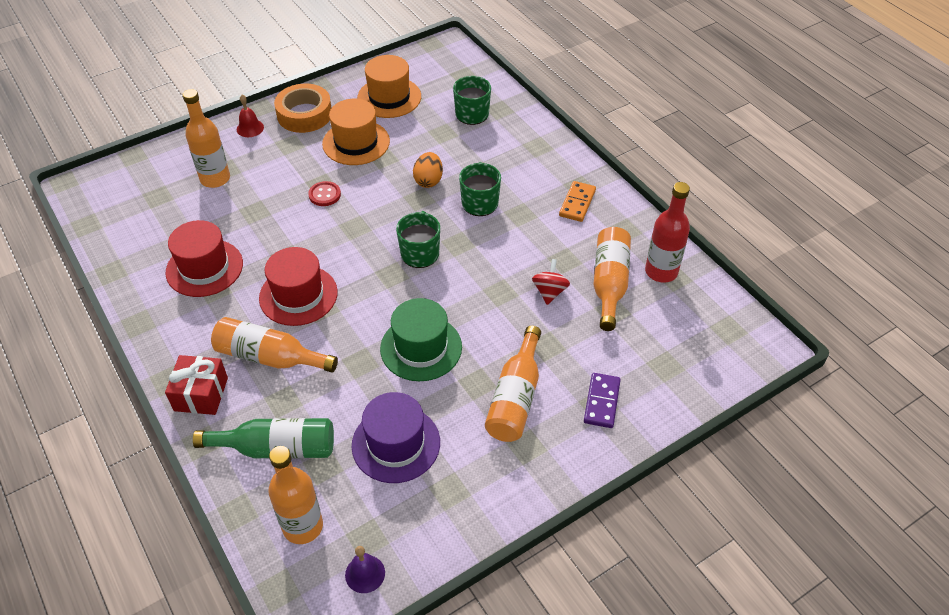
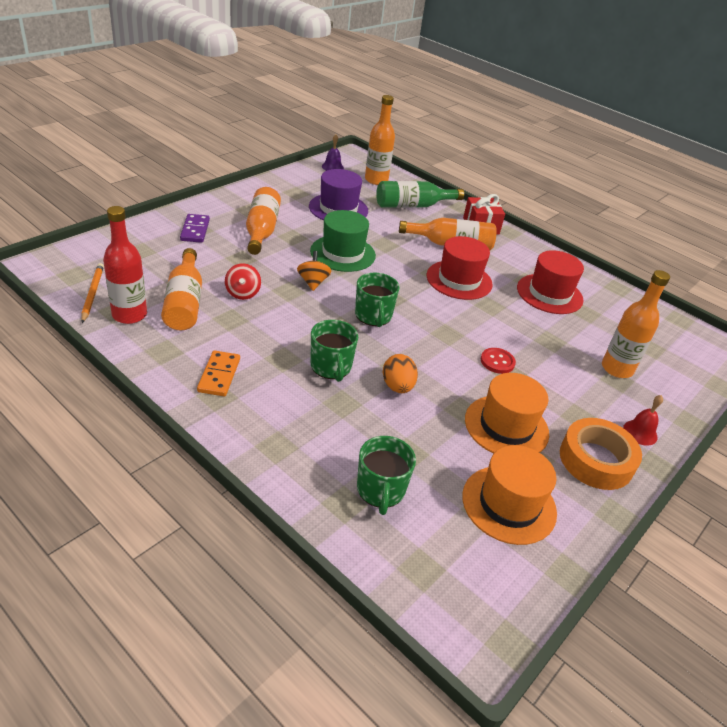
camera: 160 degrees right, 10 degrees down
none -> orange pencil [81,263,104,323]
none -> orange spinning top [297,251,332,291]

